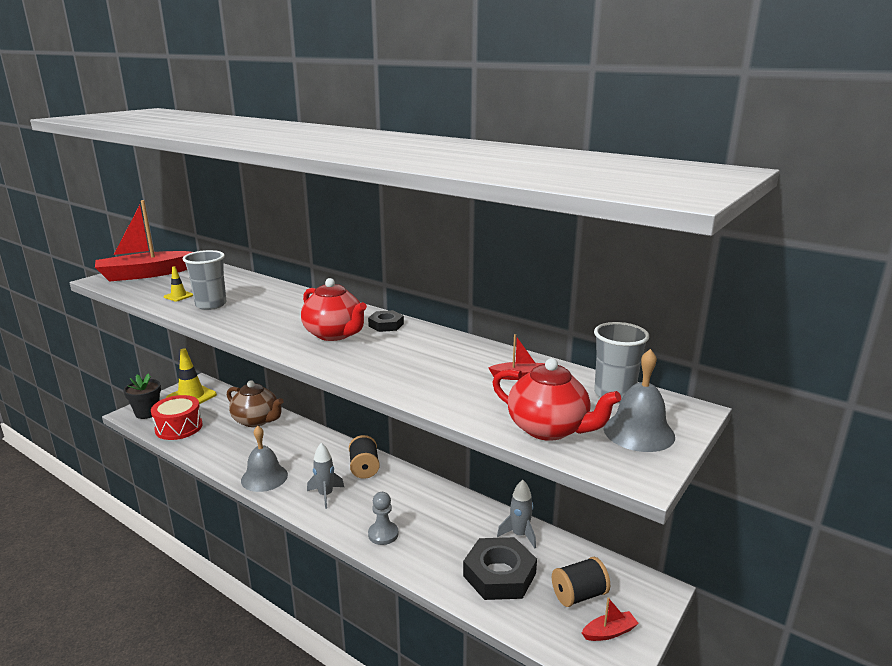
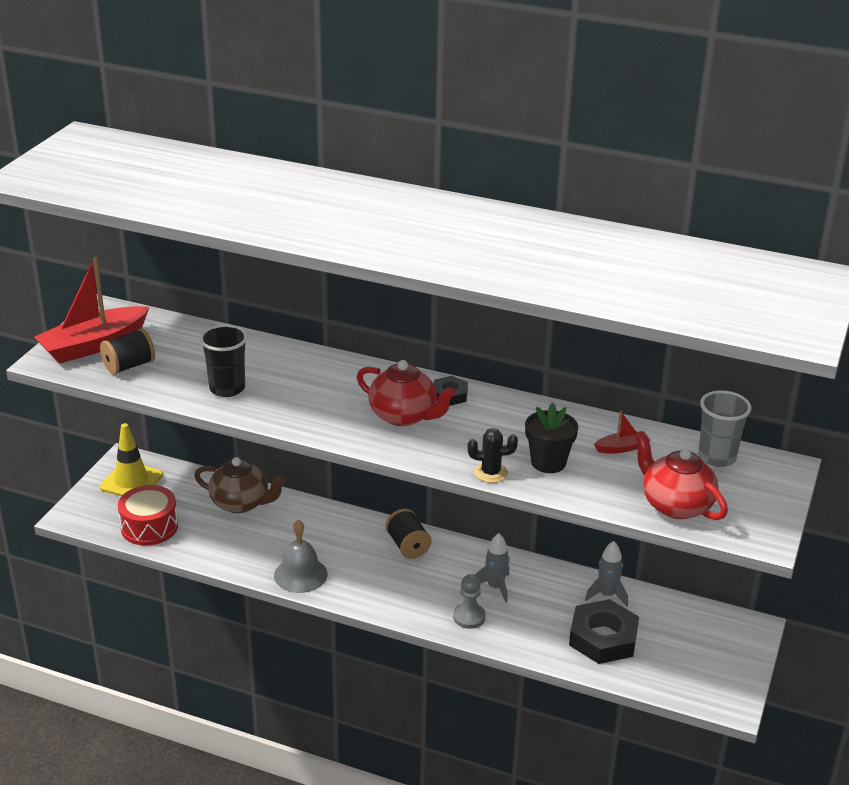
camera: 15 degrees left, 10 degrees up
black flower pot [123,373,161,419] -> black flower pot moved to [525,403,578,473]
yellow traffic cone [164,266,193,301] -> none
grey cup [183,250,226,310] -> black cup [200,325,248,397]
grey rocket [307,443,344,509] -> grey rocket moved to [475,533,510,603]
red teapot [492,358,621,441] -> red teapot turned 150 degrees counterclockwise [634,431,728,520]
black spool [552,557,610,607] -> black spool moved to [100,328,155,375]
red boat [582,597,639,641] -> none
grey bell [604,349,675,452] -> none
none -> black cactus [468,428,518,483]

